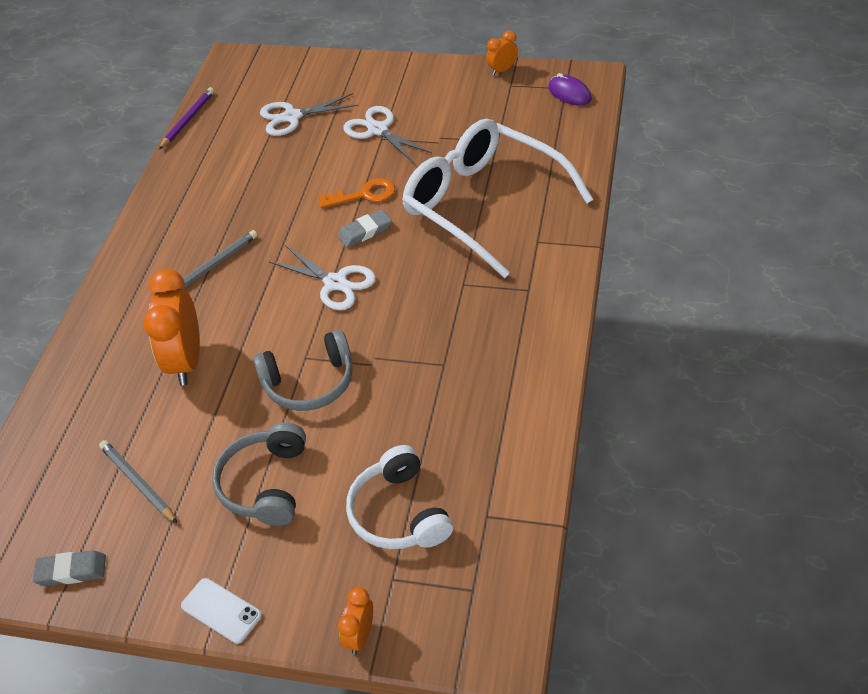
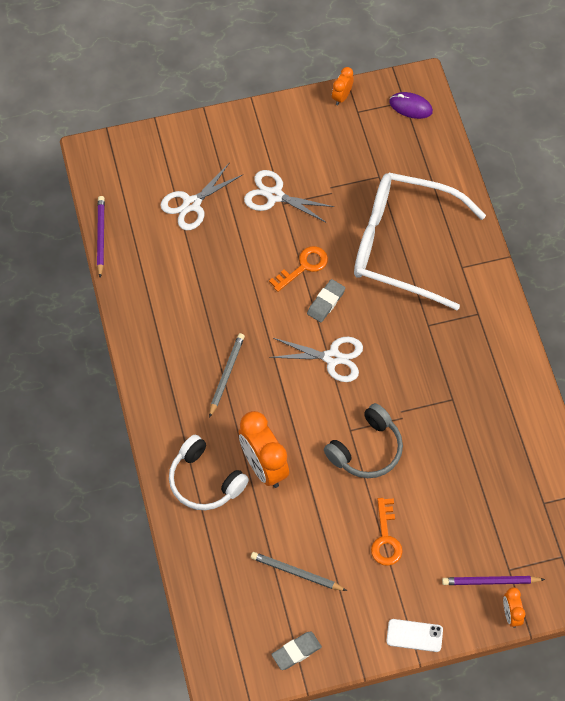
camera: 30 degrees left, 15 degrees up
grey headphones [212,422,306,526] -> orange key [371,498,403,566]
white headphones [346,445,453,549] -> white headphones moved to [169,435,249,510]
none -> purple pencil [442,576,545,585]

